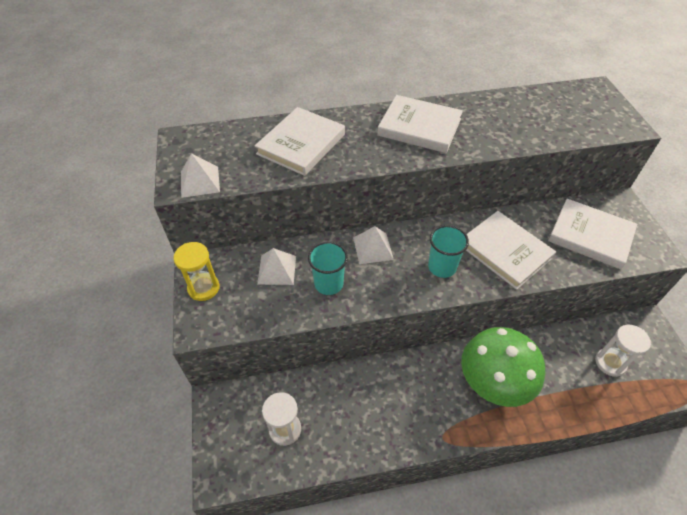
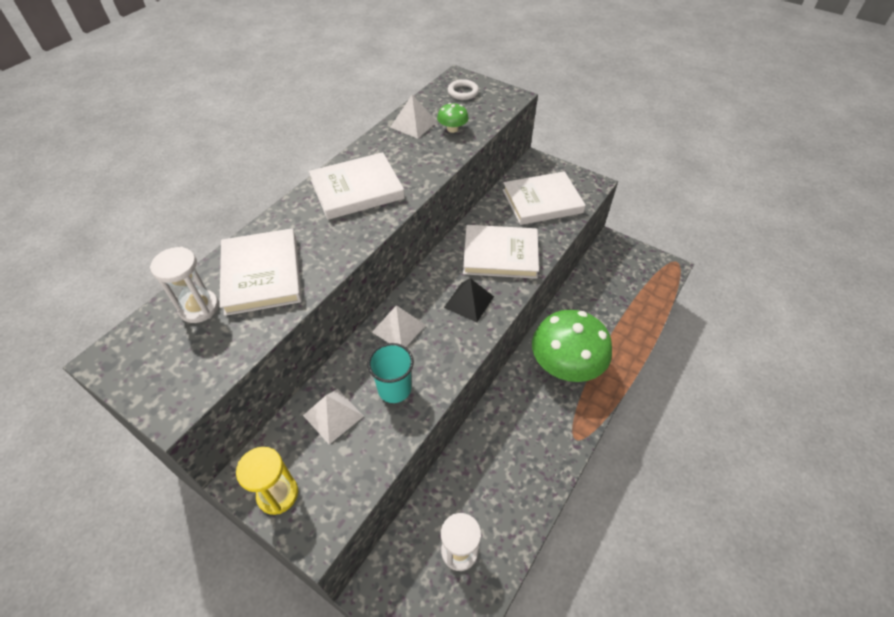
camera: 45 degrees left, 0 degrees up
white pyramid [181,153,220,198] -> white pyramid moved to [390,95,437,139]
turquoise cup [428,225,469,278] -> black pyramid [444,278,494,322]
white hourglass [595,325,651,377] -> white hourglass moved to [150,247,219,323]
none -> green mushroom [437,103,469,133]
none -> white ring [447,79,479,100]

